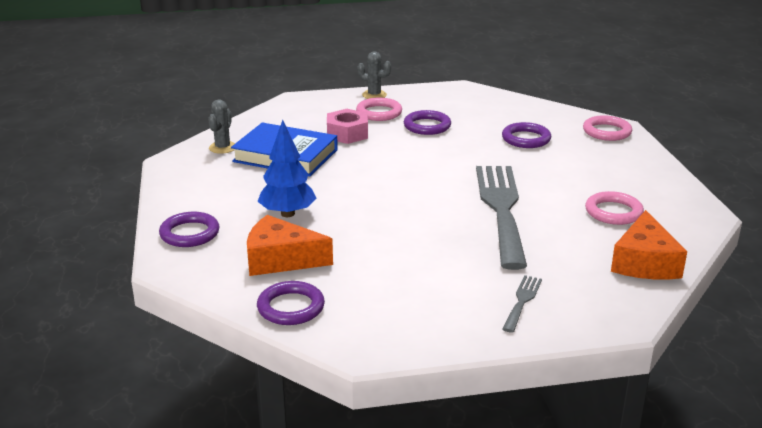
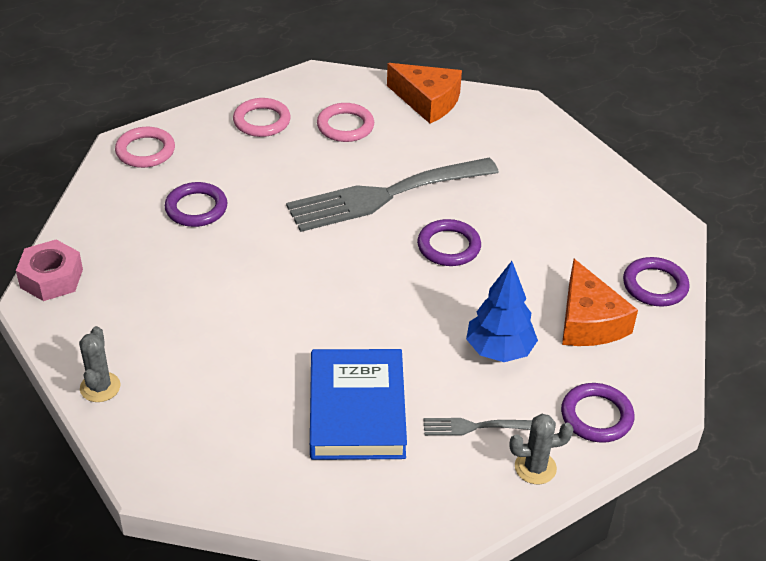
camera: 115 degrees left, 15 degrees up
grey cactus [208,99,235,154] -> grey cactus moved to [509,414,574,484]
pink nut [327,109,368,144] -> pink nut moved to [16,240,83,301]
pink ring [356,97,402,121] -> pink ring moved to [233,98,291,137]
purple ring [404,110,451,135] -> purple ring moved to [417,219,481,266]
grey fork [503,275,542,333] -> grey fork moved to [423,418,532,436]
orange cheese [611,210,687,280] -> orange cheese turned 45 degrees clockwise [387,63,462,123]

